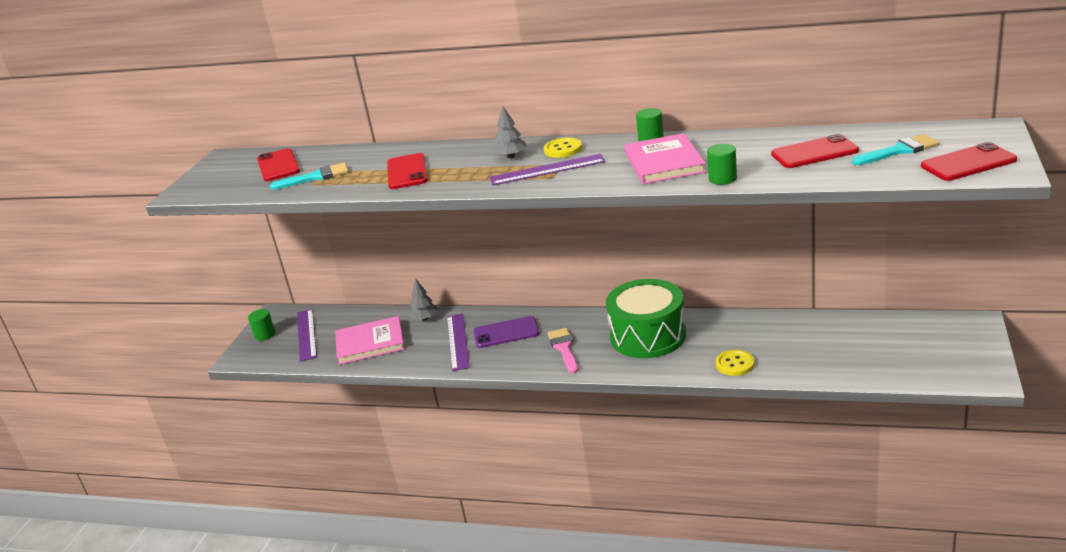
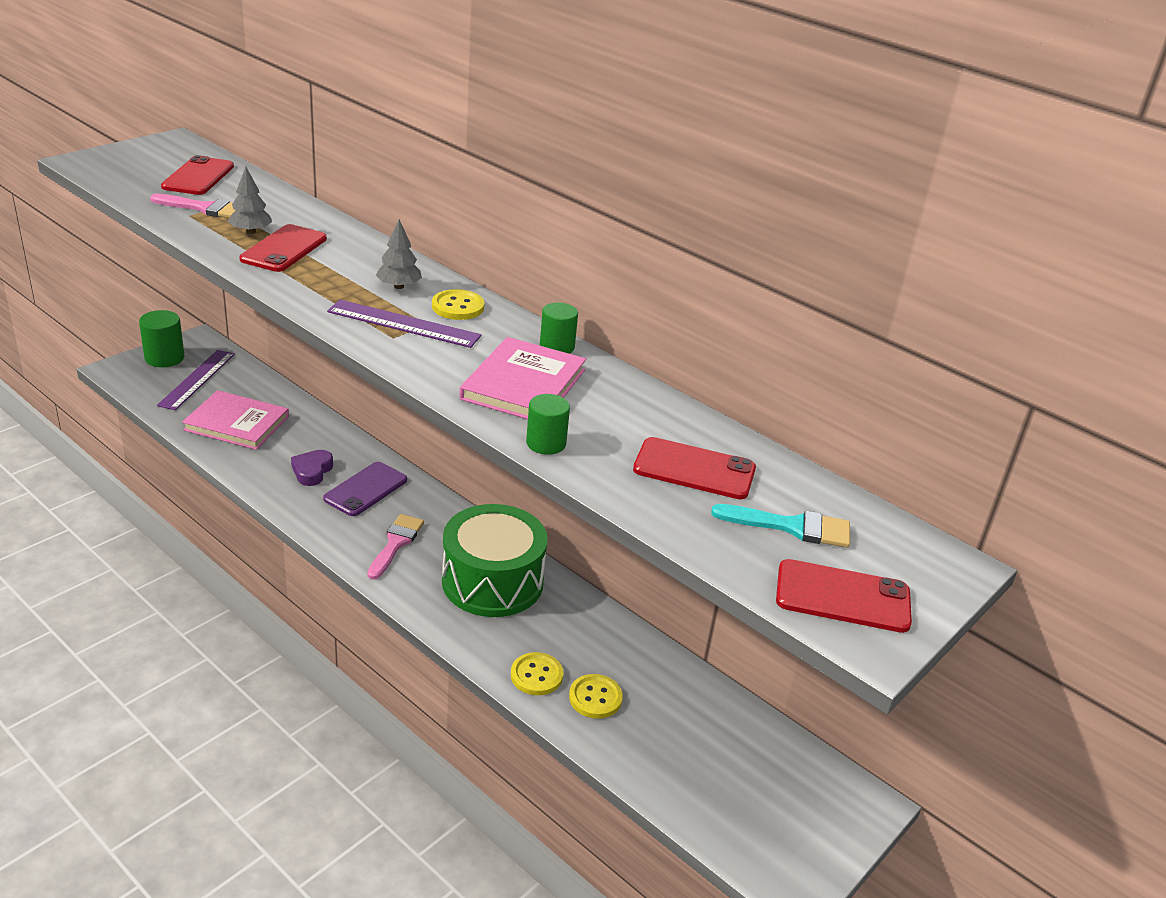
camera: 20 degrees right, 5 degrees up
green cylinder [248,309,275,341] -> green cylinder [139,310,185,367], size x1.52
turquoise brush [270,162,348,190] -> pink brush [150,194,235,218]
grey tree [409,279,437,321] -> grey tree moved to [227,167,272,234]
purple ruler [447,313,470,371] -> purple heart [291,450,333,486]
purple phone [473,316,539,348] -> purple phone turned 75 degrees counterclockwise [323,462,407,516]
none -> yellow button [569,674,623,719]

